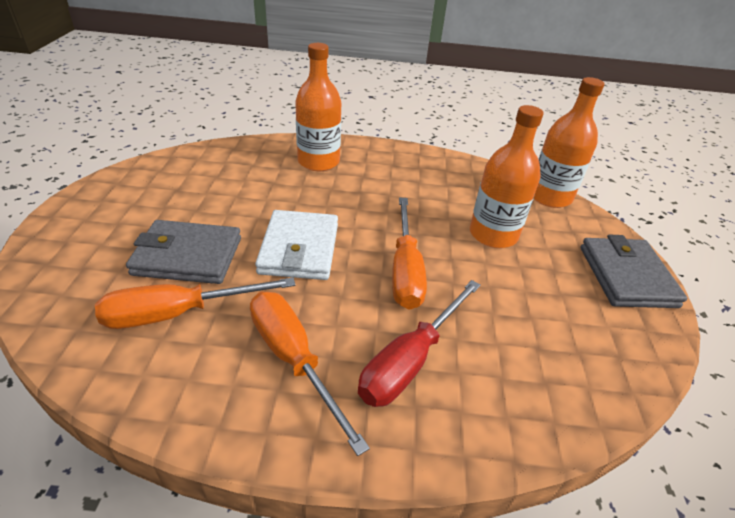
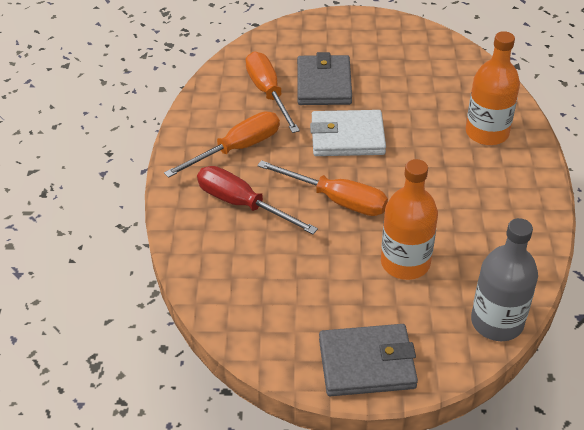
camera: 90 degrees right, 5 degrees up
orange screwdriver [392,197,427,310] -> orange screwdriver turned 150 degrees counterclockwise [257,160,388,216]
orange bottle [534,77,604,208] -> grey bottle [471,218,538,341]

